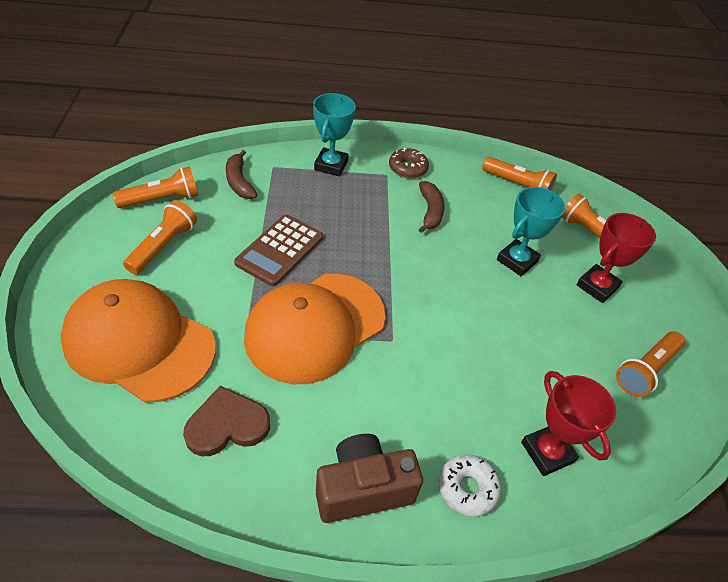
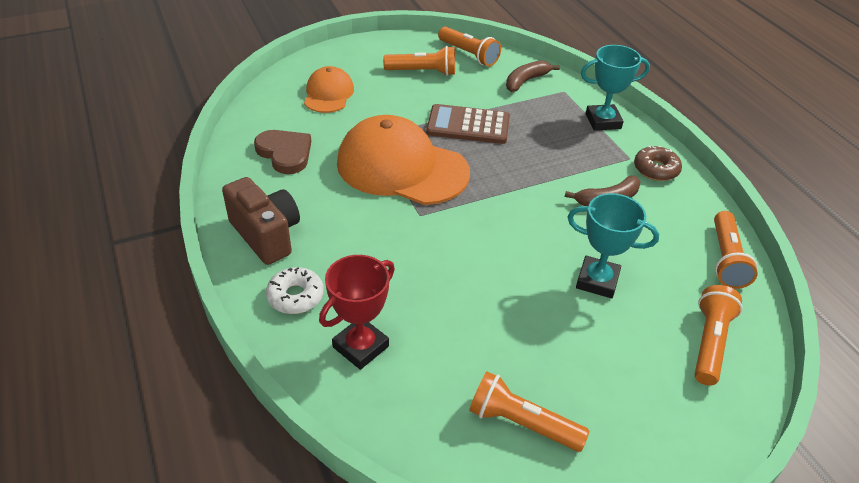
camera: 70 degrees right, 5 degrees down
orange cap [61,279,216,403] -> orange cap [304,66,354,113], size x0.54
red trophy [576,213,656,303] -> none

